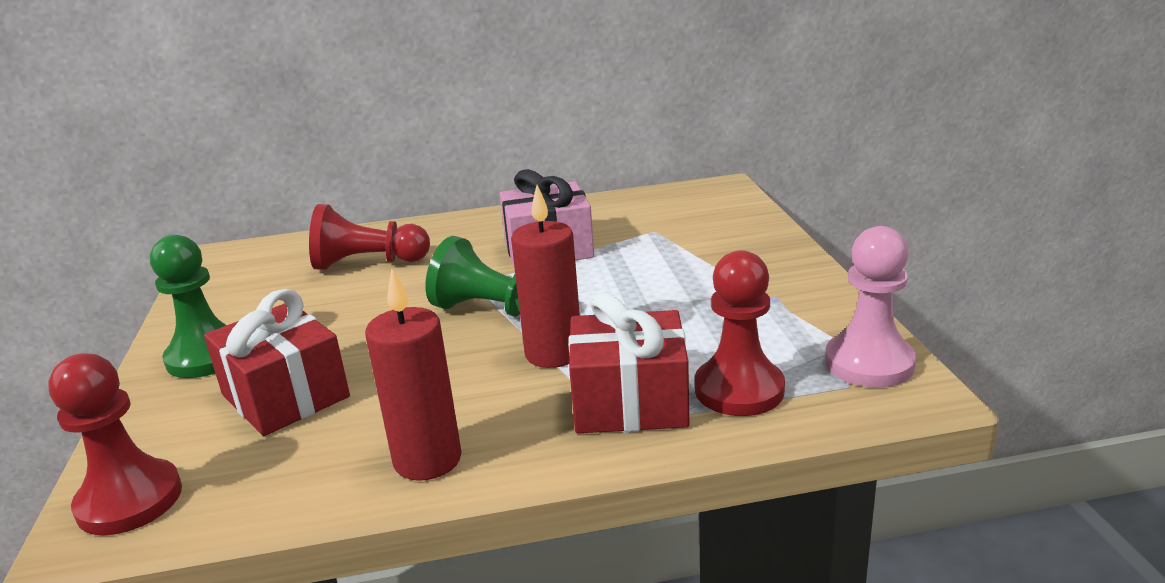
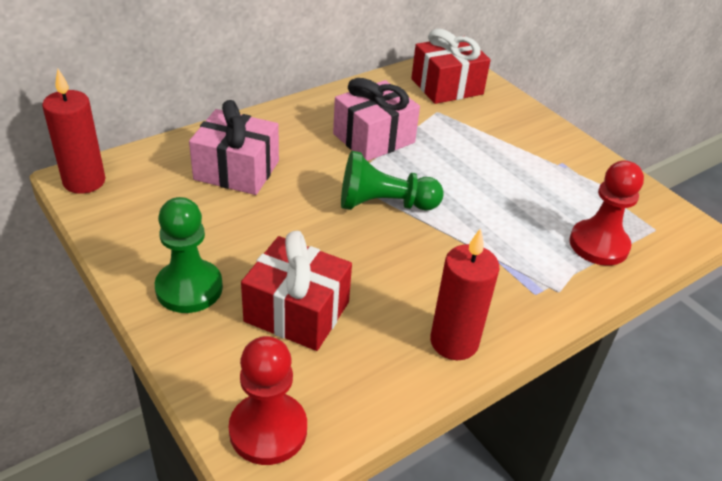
camera: 30 degrees left, 15 degrees up
red pawn [309,204,430,270] -> pink gift [189,100,279,195]
red candle [511,185,580,368] -> red candle moved to [42,69,105,194]
red gift [568,292,689,433] -> red gift moved to [411,29,491,104]
pink pawn [825,226,916,388] -> none

